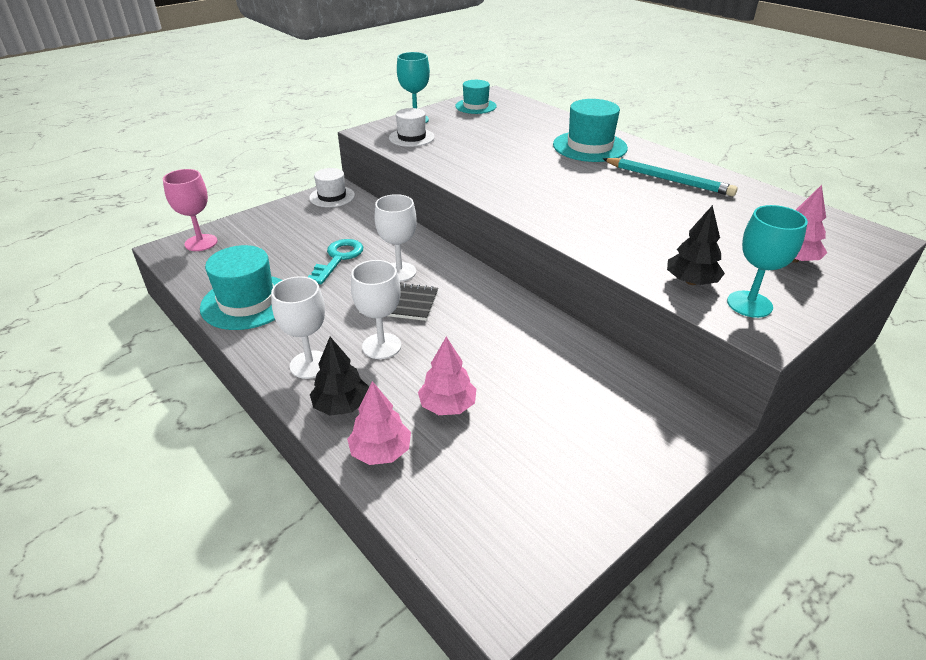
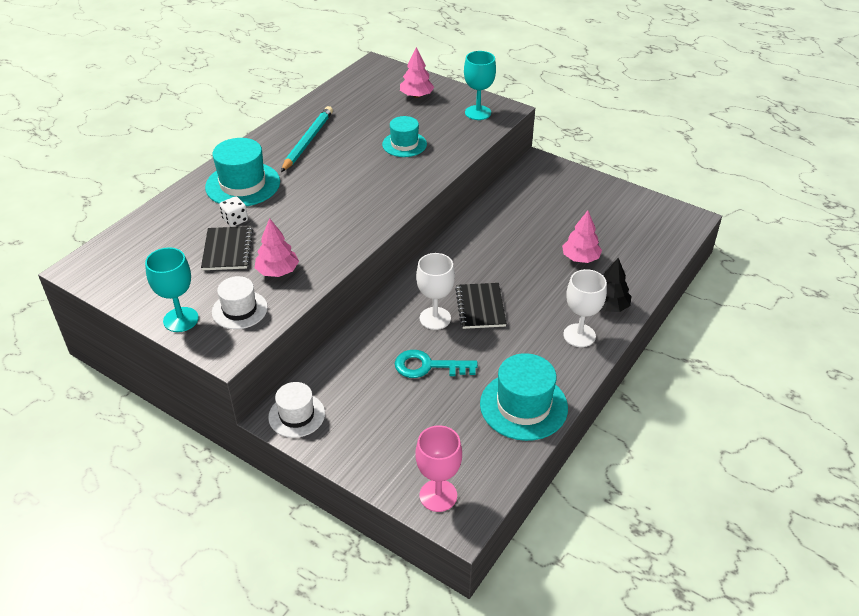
camera: 105 degrees left, 5 degrees up
pink tree [347,381,411,465] -> pink tree moved to [255,218,299,277]
white goblet [351,260,401,359] -> none
turquoise hat [455,80,497,114] -> turquoise hat moved to [382,116,427,157]
black tree [667,205,725,285] -> none
none -> black notebook [201,226,253,270]
none -> white dice [219,196,248,227]

